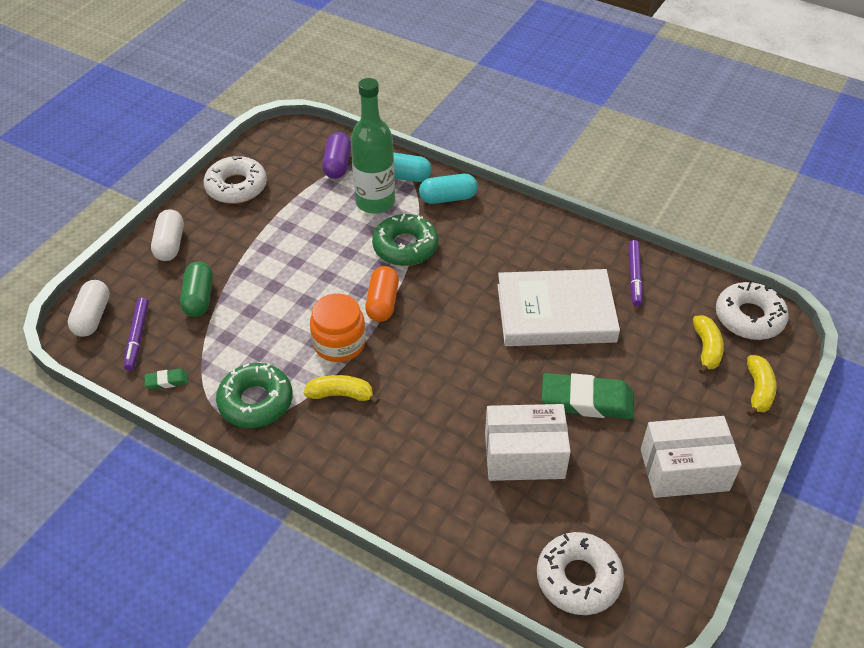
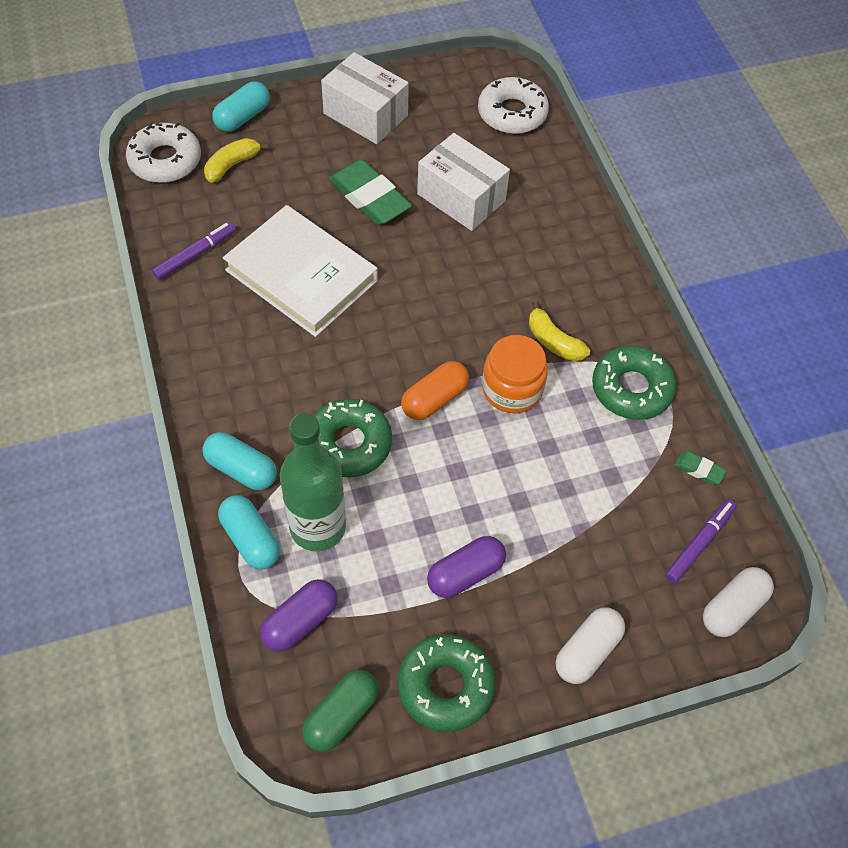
camera: 140 degrees left, 10 degrees up
green capsule [180,261,213,317] -> green capsule moved to [302,670,378,752]
white donut [203,156,267,204] -> green donut [398,634,495,732]
yellow banana [747,355,777,417] -> turquoise capsule [212,81,270,132]
none -> purple capsule [427,536,506,598]

